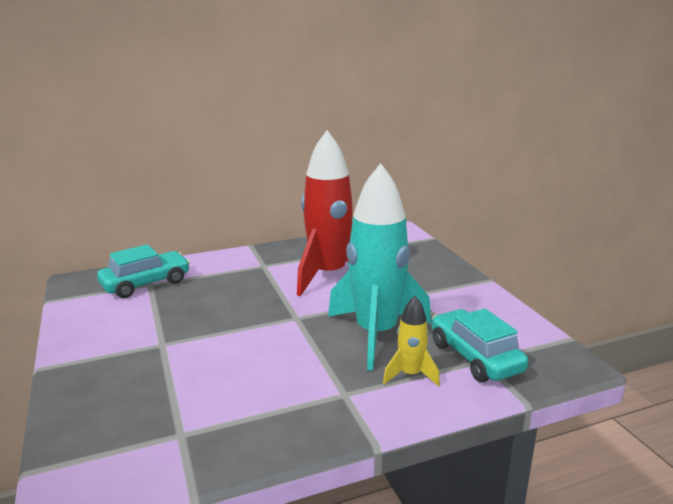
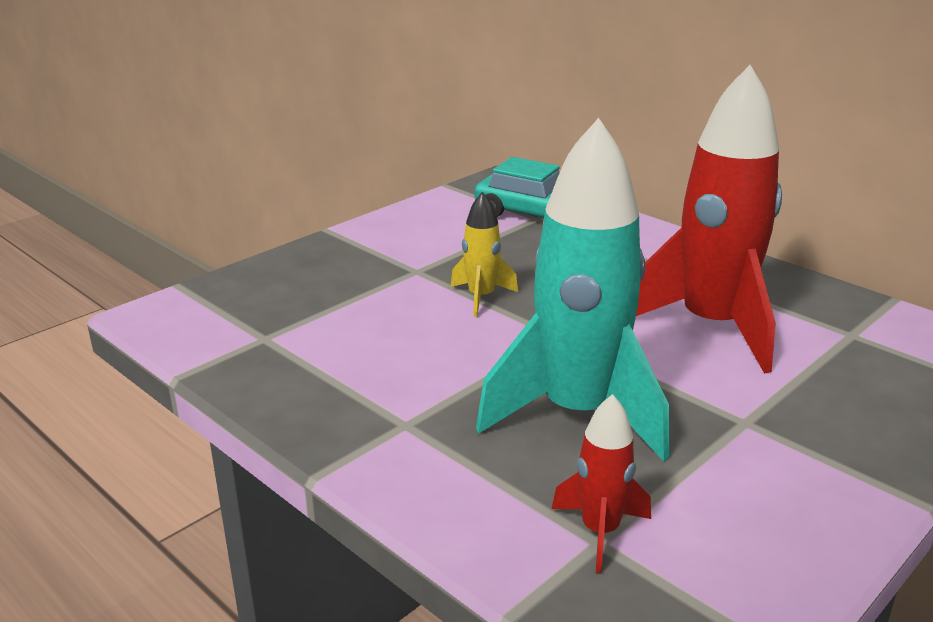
camera: 65 degrees right, 5 degrees up
yellow rocket [383,296,440,387] -> yellow rocket moved to [451,191,518,317]
turquoise car [432,308,528,382] -> red rocket [552,394,651,573]

